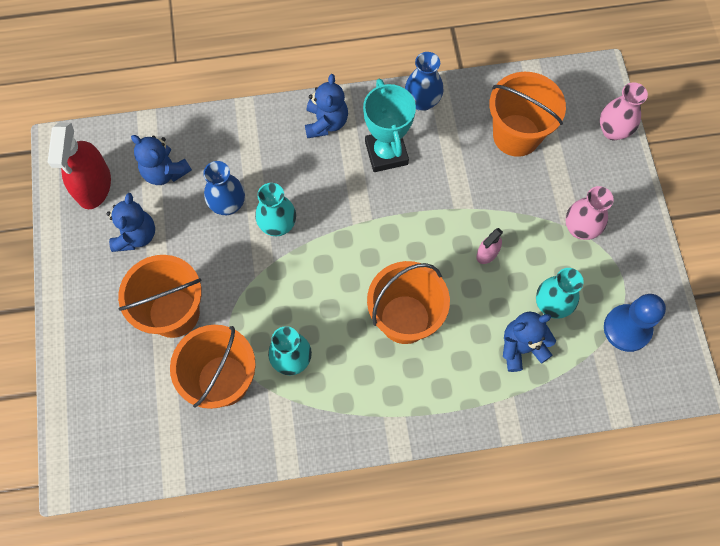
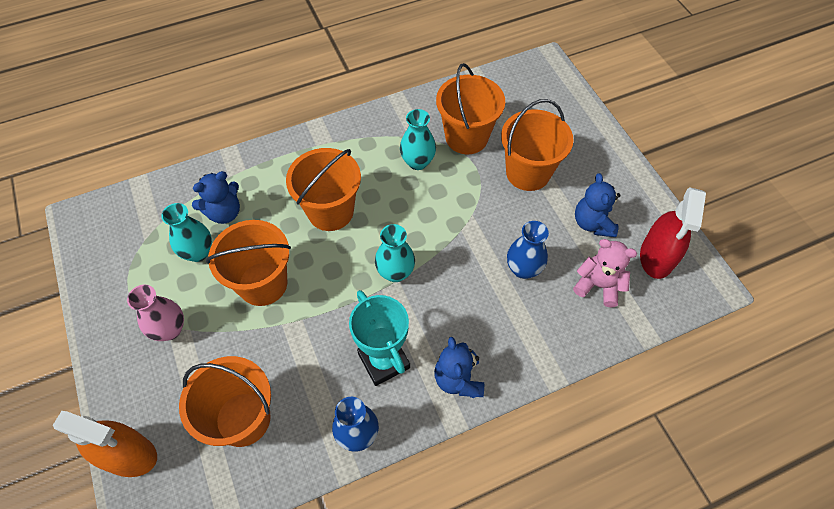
camera: 165 degrees right, 10 degrees down
red spray bottle [48,122,111,209] -> red spray bottle turned 150 degrees counterclockwise [640,187,706,279]
blue teddy bear [131,135,192,185] -> pink teddy bear [573,239,637,307]
turquoise vase [255,183,296,236] -> turquoise vase moved to [375,224,415,282]
pink spray bottle [476,228,503,264] -> orange bucket [206,220,291,306]
pink vase [600,83,648,140] -> orange spray bottle [53,411,157,477]
blue pawn [604,294,666,352] -> none

